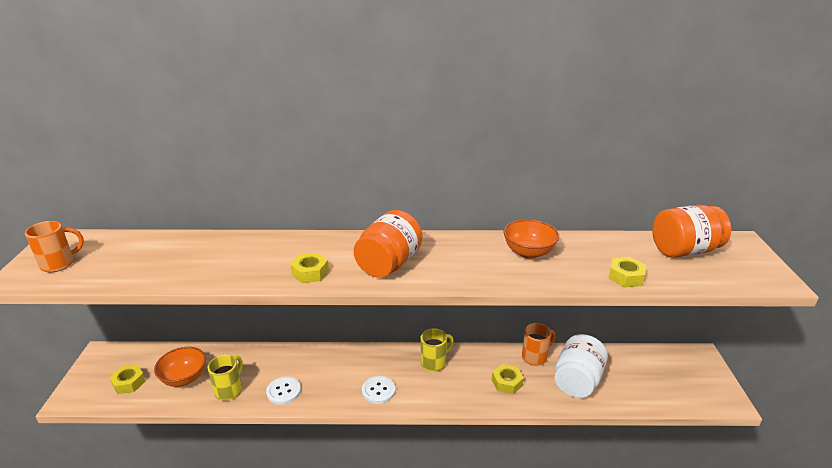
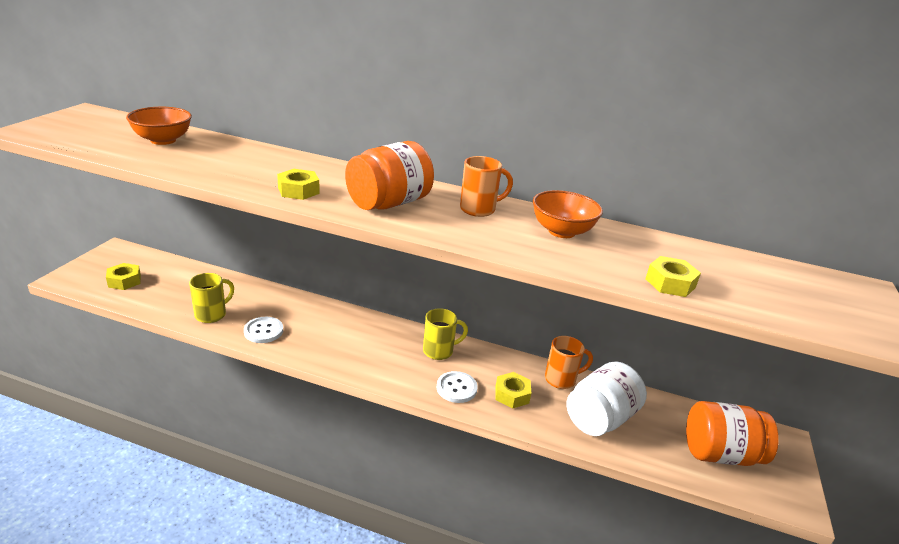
camera: 15 degrees right, 0 degrees up
orange mug [25,221,84,272] -> orange mug moved to [460,156,513,217]
orange bowl [154,347,206,387] -> orange bowl moved to [126,107,192,145]
white button [362,376,395,404] -> white button moved to [436,371,478,403]
orange jar [652,205,731,258] -> orange jar moved to [686,401,779,466]

